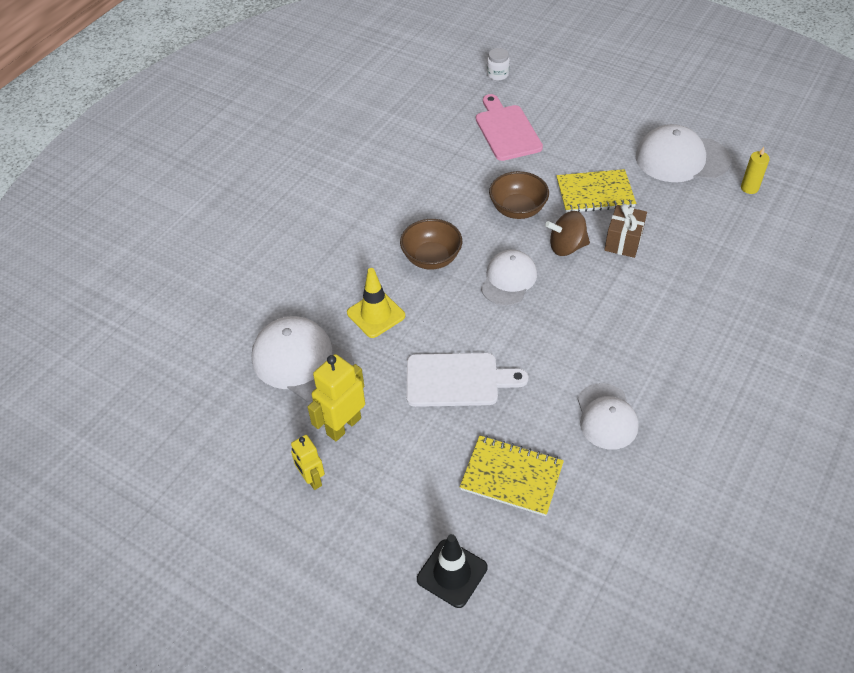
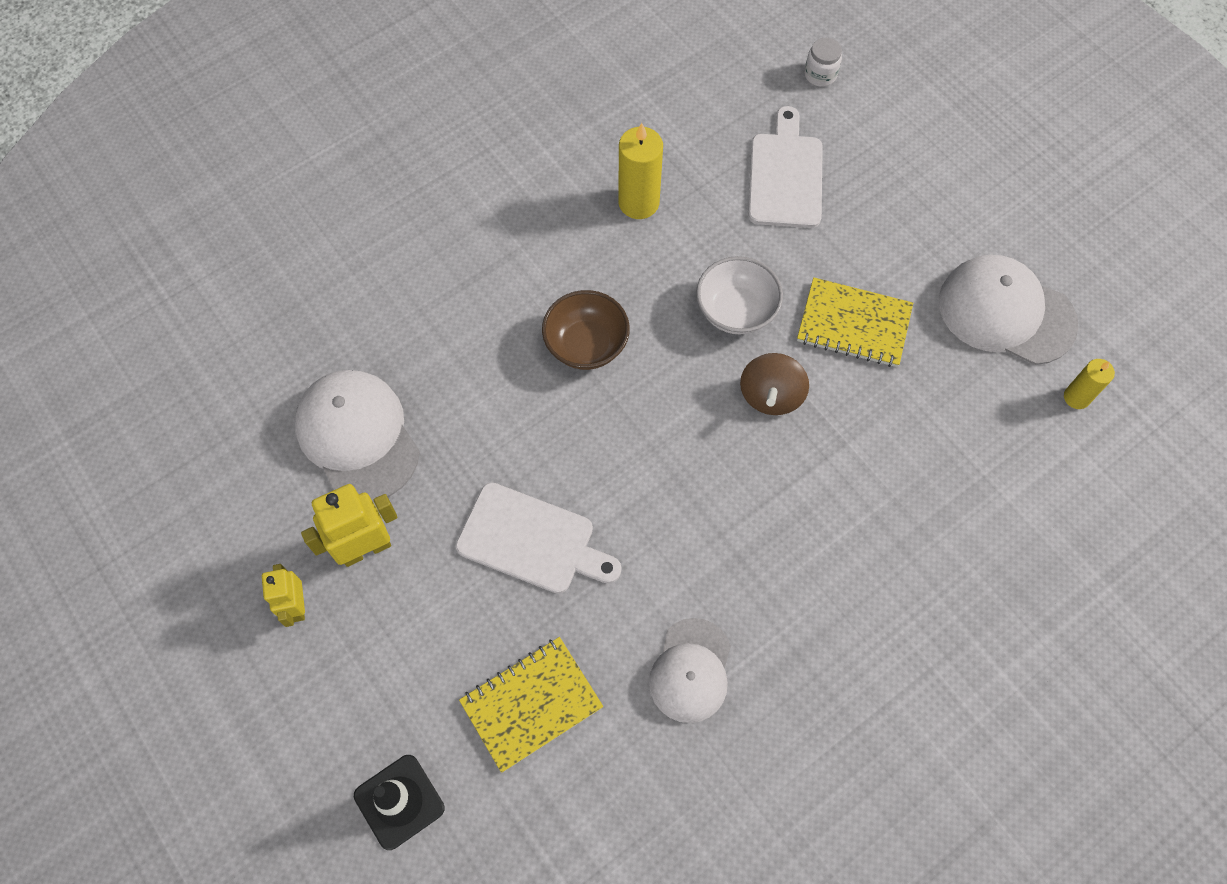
camera: 20 degrees right, 15 degrees up
yellow traffic cone [347,268,405,338] -> none
yellow notebook [460,436,564,516] -> yellow notebook turned 75 degrees counterclockwise [459,637,603,773]
pink cutting board [476,94,543,161] -> white cutting board [748,106,823,228]
white cap [481,250,537,306] -> none
brown bowl [489,171,549,219] -> white bowl [696,256,783,334]
brown spinning top [545,211,590,256] -> brown spinning top turned 90 degrees counterclockwise [740,353,809,415]
brown gift [604,204,647,258] -> none
none -> yellow candle [618,123,663,219]

